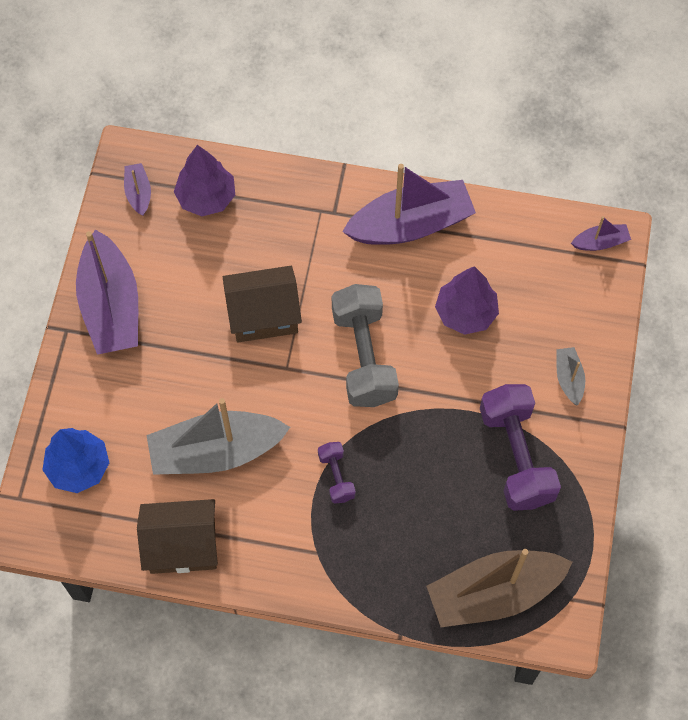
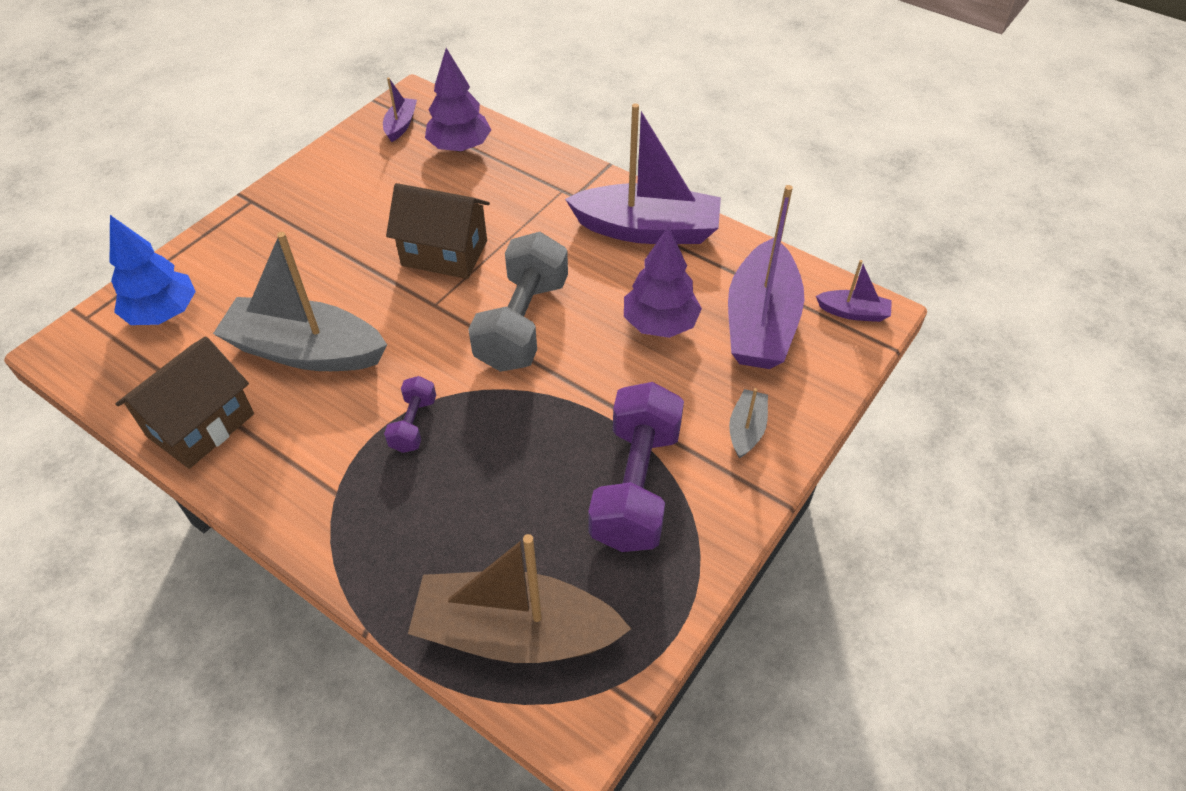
camera: 25 degrees right, 15 degrees down
purple boat [76,229,138,355] -> purple boat moved to [728,185,804,369]
brown house [137,499,218,574] -> brown house turned 75 degrees counterclockwise [115,336,254,469]

